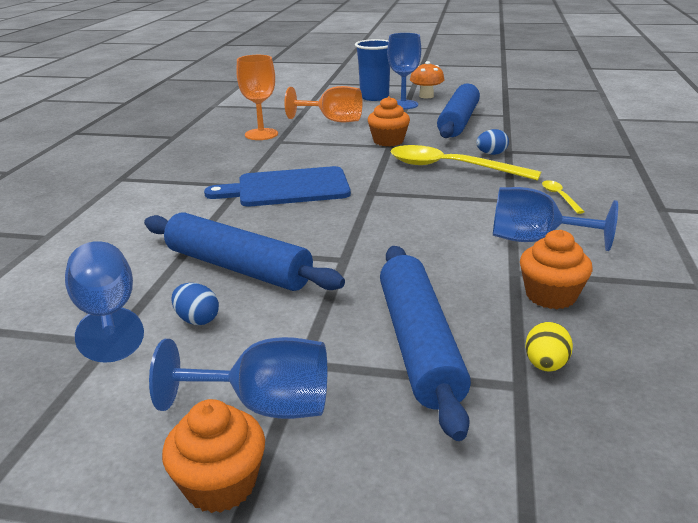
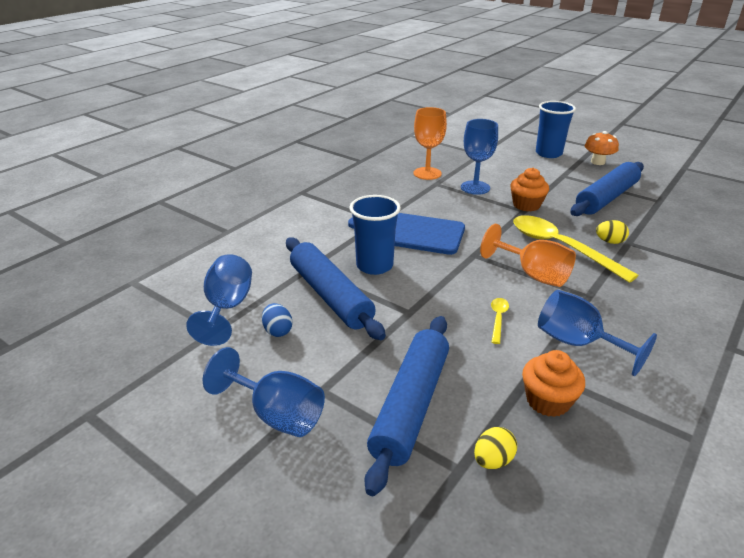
camera: 25 degrees right, 5 degrees up
orange cupcake [162,399,265,513] -> none
orange goblet [284,86,362,122] -> orange goblet moved to [480,224,576,287]
blue goblet [387,33,421,109] -> blue goblet moved to [461,119,498,195]
blue egg [476,129,509,155] -> yellow egg [596,220,629,244]
yellow spoon [542,180,585,214] -> yellow spoon moved to [491,298,509,344]
none -> blue cup [349,195,401,275]

